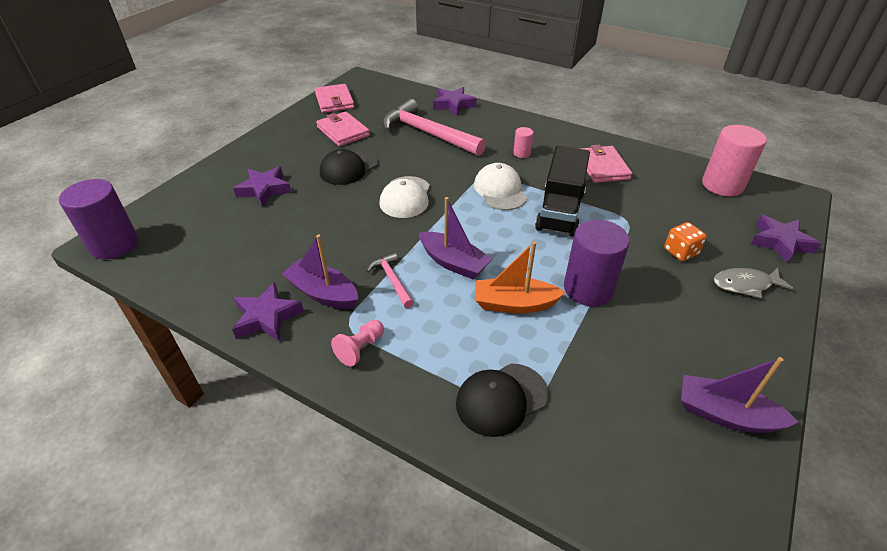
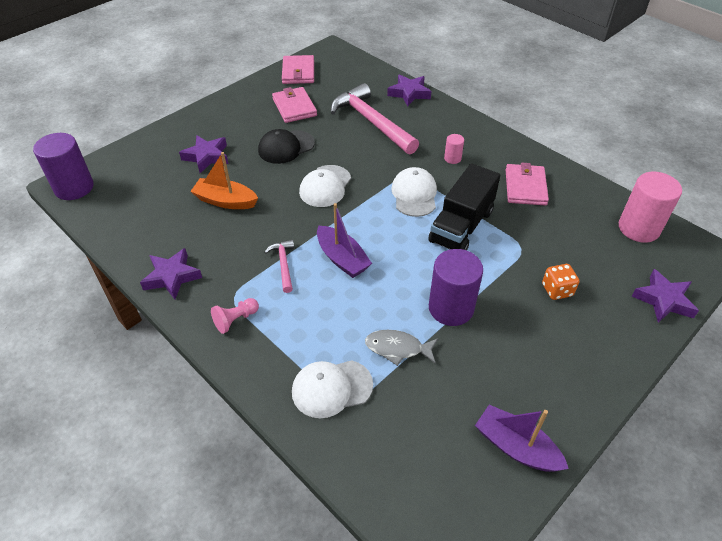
camera: 15 degrees right, 5 degrees up
purple boat [282,234,358,309] -> none
black cap [456,364,548,437] -> white cap [292,360,373,418]
orange boat [475,241,566,313] -> orange boat moved to [190,152,258,209]
grey fish [714,268,793,299] -> grey fish moved to [365,330,438,366]

